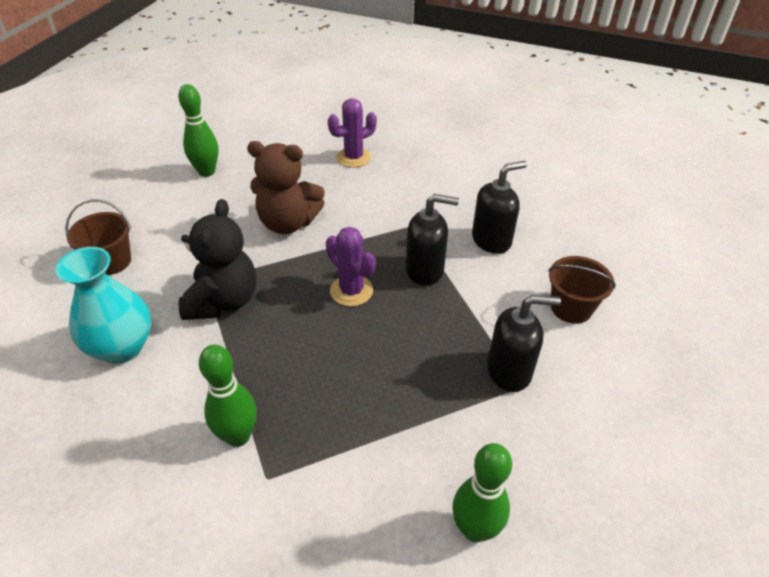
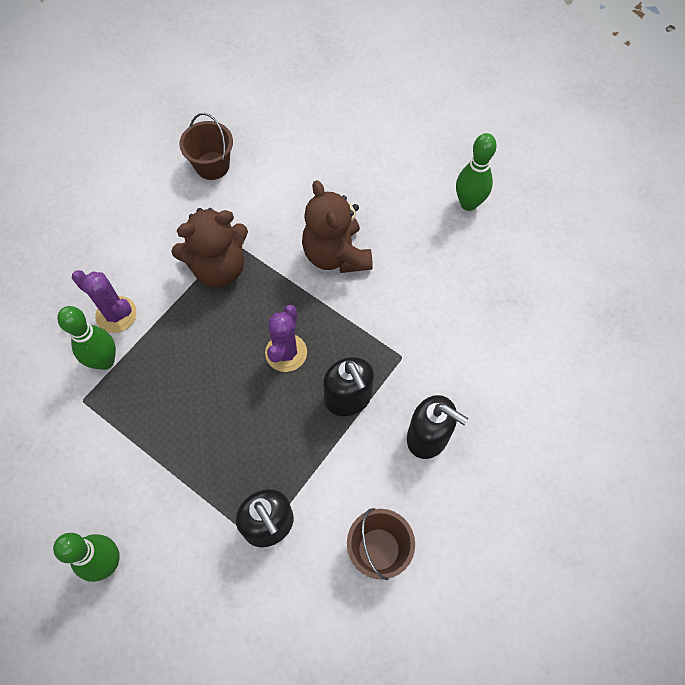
camera: 60 degrees right, 20 degrees up
turquoise vase [56,247,151,364] -> none
green bowling pin [178,84,218,177] -> green bowling pin moved to [456,133,497,211]
black teddy bear [179,199,256,320] -> brown teddy bear [171,208,248,287]
purple cactus [328,98,377,168] -> purple cactus moved to [72,270,137,333]

